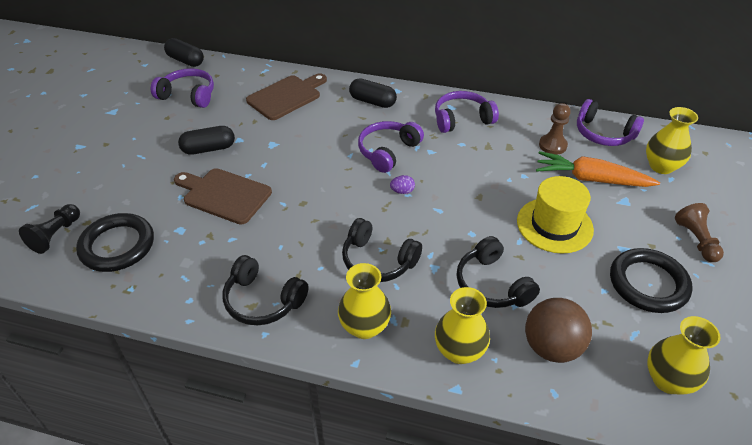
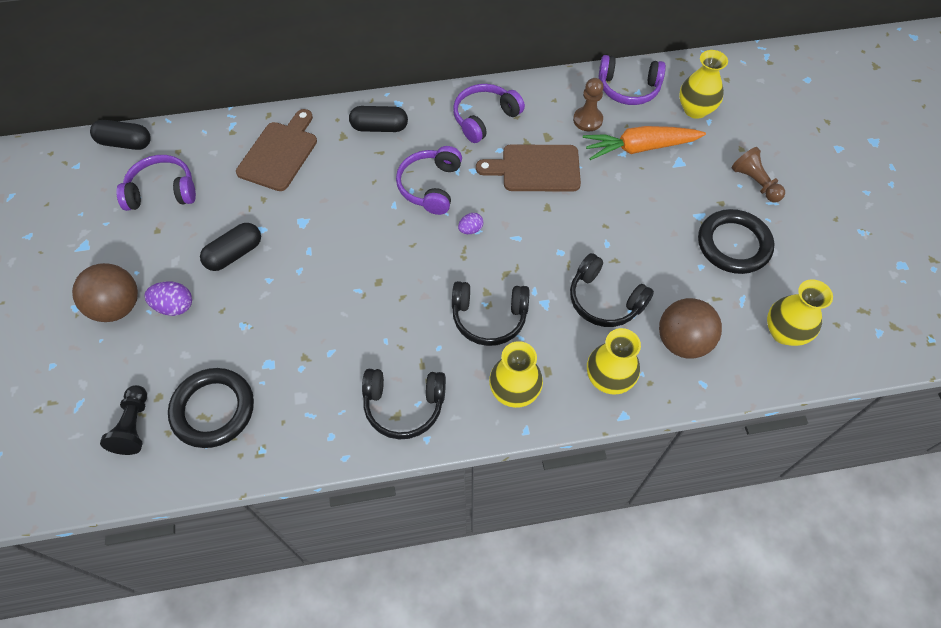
camera: 25 degrees left, 15 degrees up
brown cutting board [174,168,272,225] -> brown cutting board moved to [476,145,581,192]
yellow hat [517,176,594,254] -> none
none -> brown ball [72,263,138,322]
none -> purple egg [144,282,192,316]

